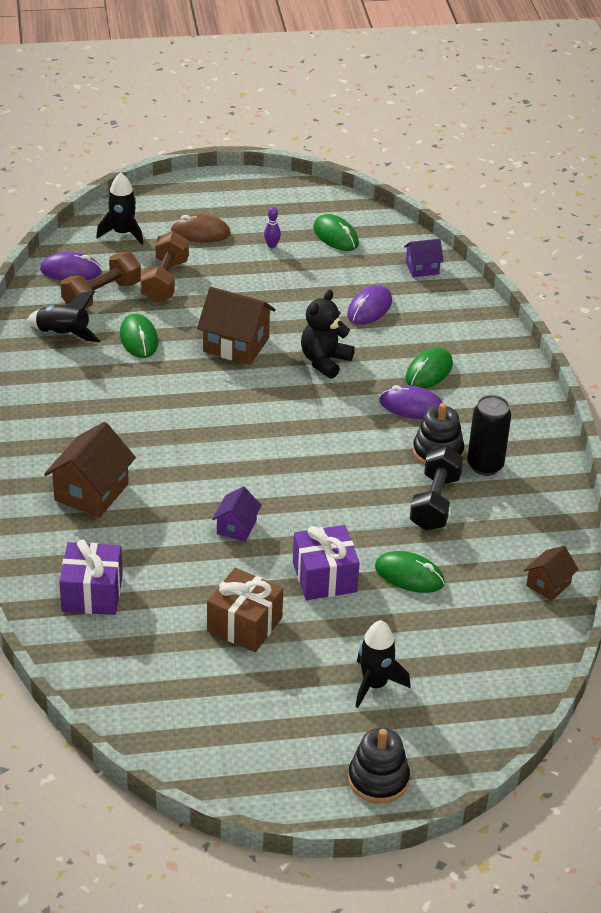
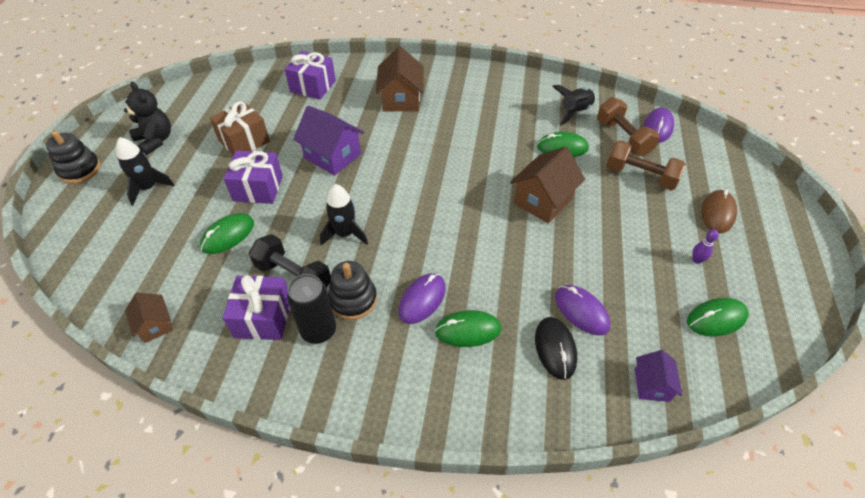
camera: 110 degrees right, 10 degrees up
brown house [44,422,136,518] -> brown house turned 45 degrees clockwise [376,46,424,111]
black rocket [96,172,143,245] -> black rocket moved to [320,184,368,246]
purple house [212,487,262,542] -> purple house [293,106,364,176], size x1.76
black teddy bear [301,290,355,379] -> black teddy bear moved to [124,82,171,155]
green mouse [405,348,453,389] -> green mouse turned 60 degrees counterclockwise [435,310,501,347]
none -> purple gift [223,275,290,340]
none -> black mouse [535,317,577,380]

